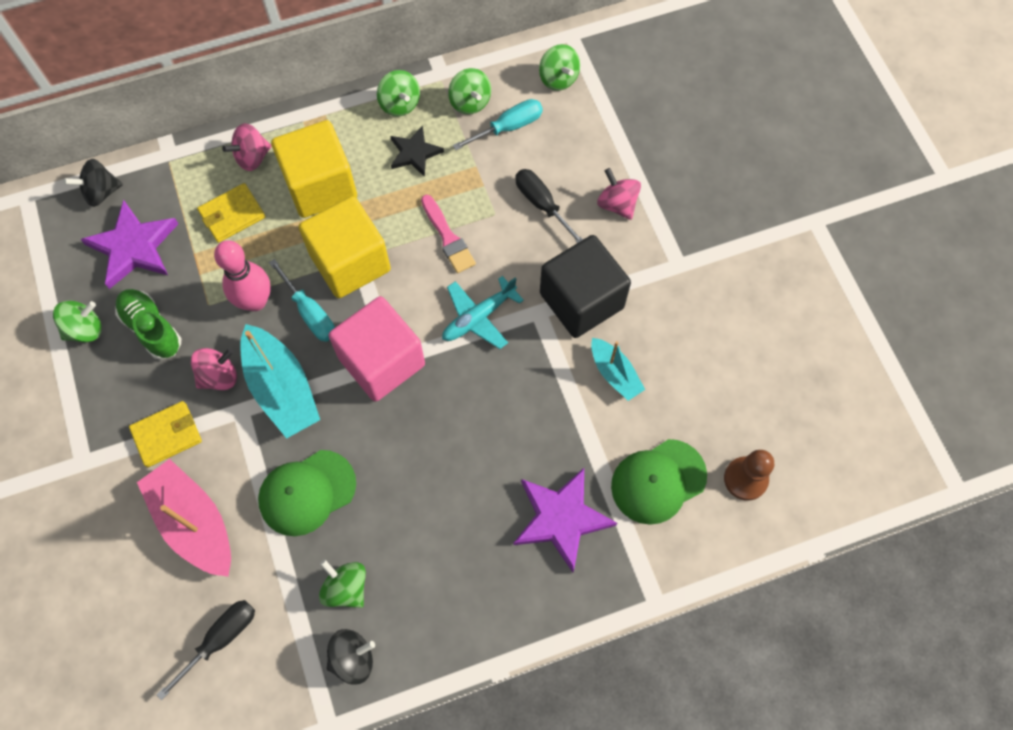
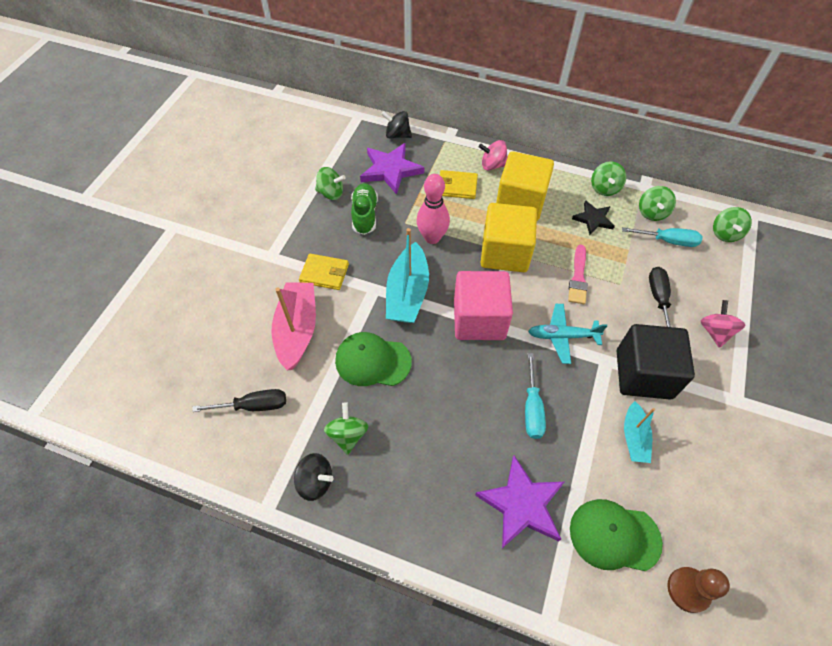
camera: 40 degrees right, 10 degrees down
pink spinning top [191,348,237,390] -> none
turquoise screwdriver [269,259,335,342] -> turquoise screwdriver moved to [525,353,546,439]

